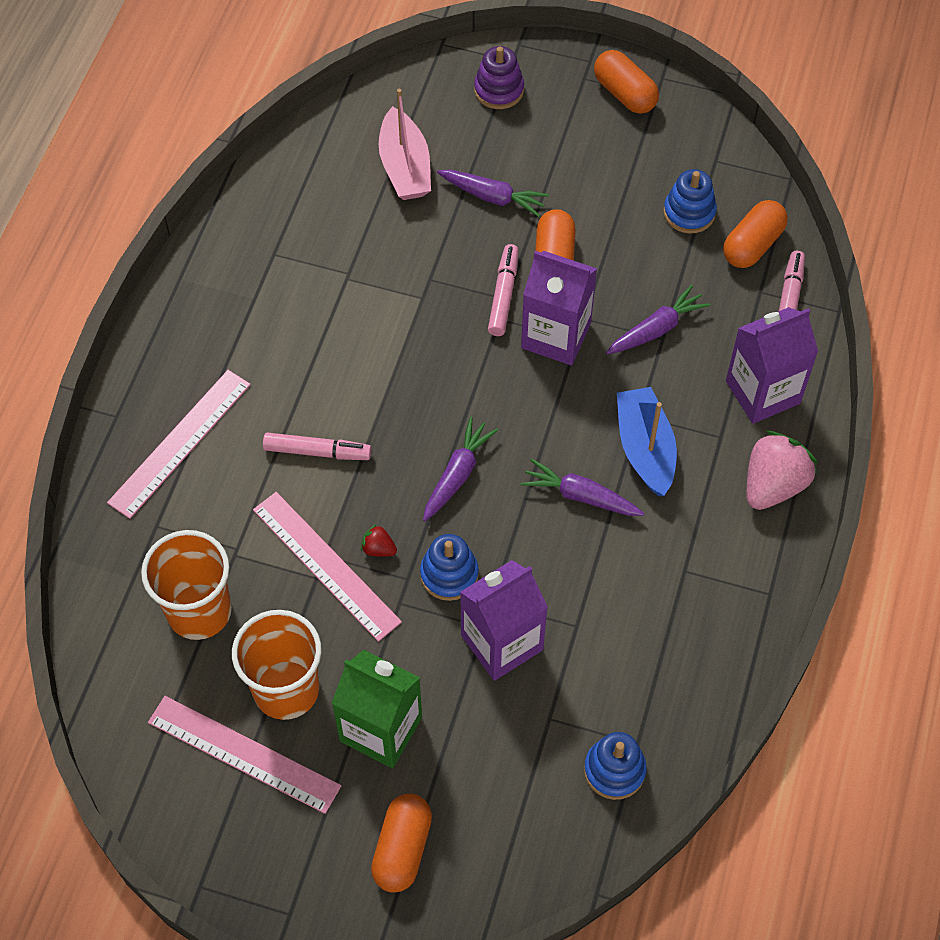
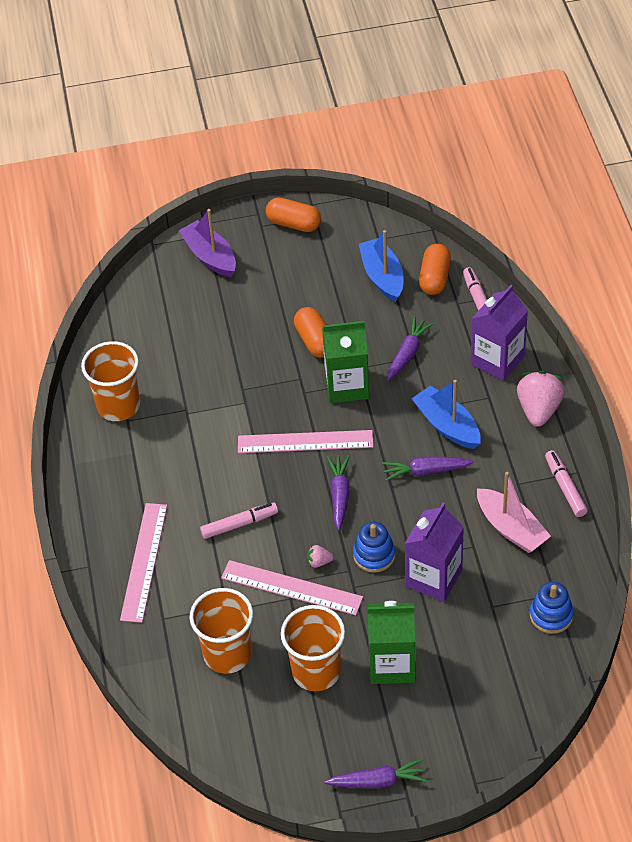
camera: 25 degrees left, 10 degrees down
pink ruler [148,696,341,814] -> pink ruler moved to [238,430,373,453]
red strawberry [361,524,397,557] -> pink strawberry [307,545,333,568]
orange capsule [371,794,432,893] -> none
pink boat [379,89,431,200] -> pink boat moved to [477,472,551,553]
purple carrot [437,170,549,217] -> purple carrot moved to [324,758,427,788]
purple stacking toy [474,46,524,109] -> purple boat [179,209,236,277]
pink marker [488,244,519,336] -> pink marker moved to [545,450,588,517]
purple carton [521,251,597,365] -> green carton [322,321,369,403]
blue stacking toy [664,169,717,233] -> blue boat [359,230,403,302]
none -> orange cup [81,341,140,421]

